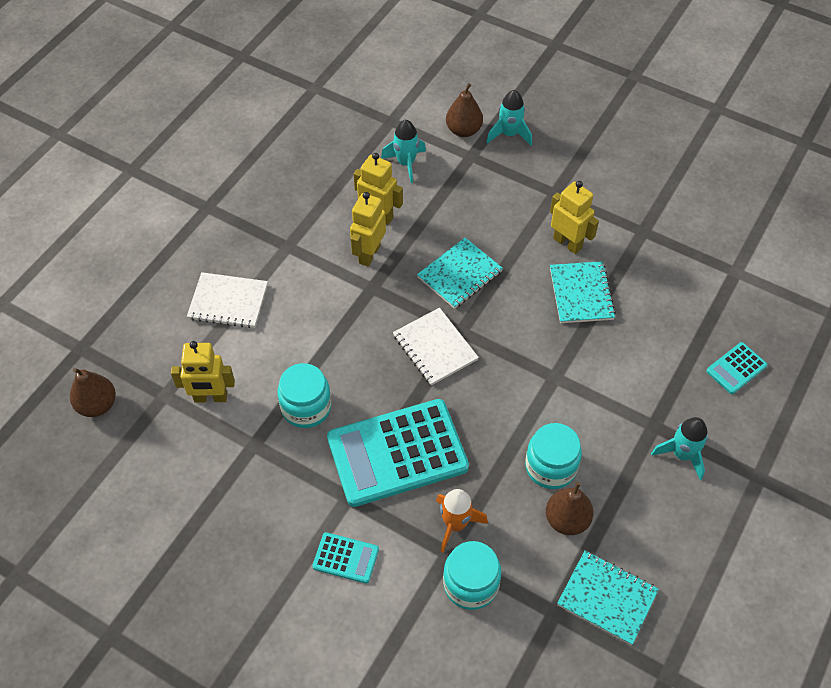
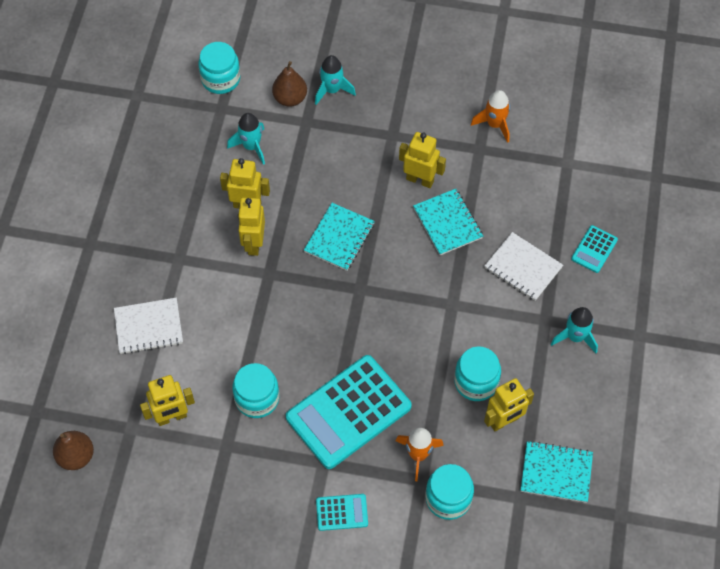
camera: 20 degrees left, 5 degrees up
white notebook [393,308,479,386] -> white notebook moved to [485,232,563,301]
brown pear [546,482,594,535] -> yellow robot [484,378,534,432]
none -> turquoise jar [198,42,241,94]
none -> orange rocket [471,90,510,143]

